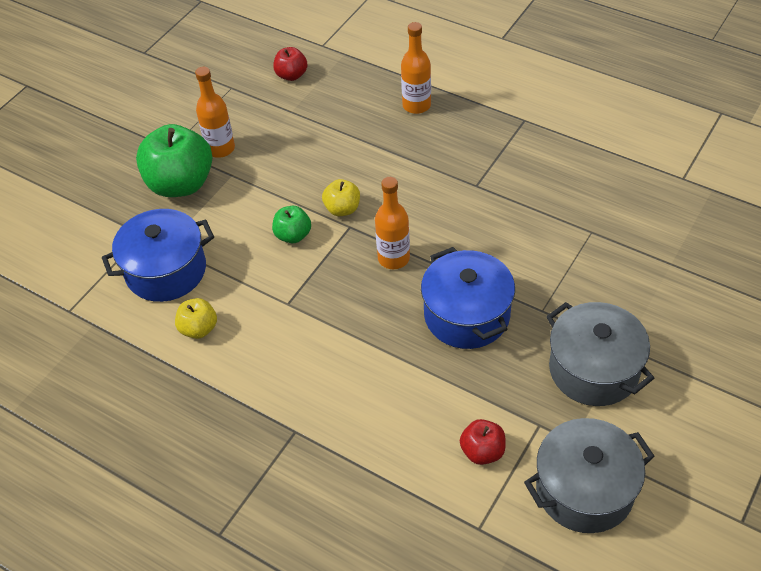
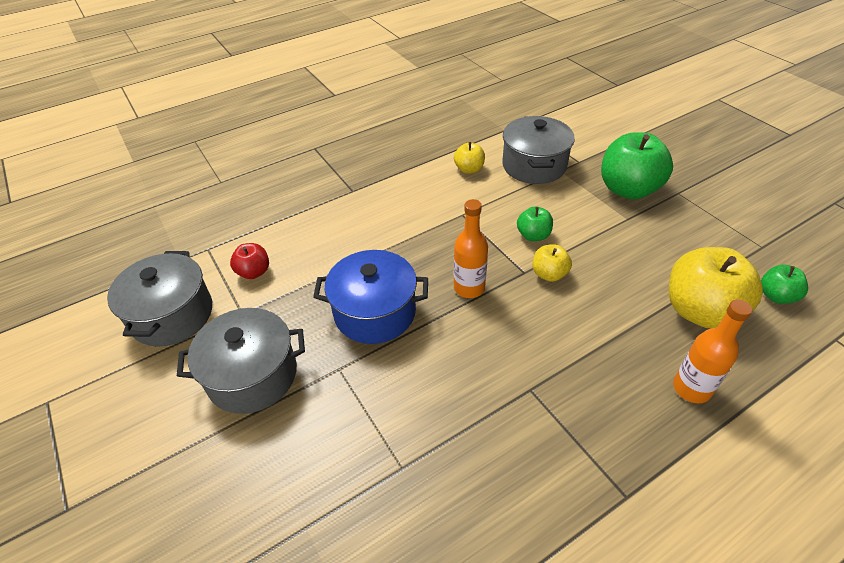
camera: 115 degrees right, 5 degrees down
blue pot [102,209,214,302] -> grey pot [502,116,575,184]
orange bottle [195,67,235,158] -> none
red apple [273,47,307,81] -> green apple [761,264,808,304]
none -> yellow apple [669,247,763,329]

